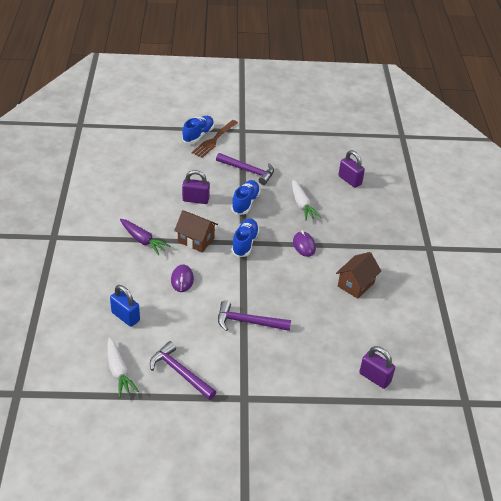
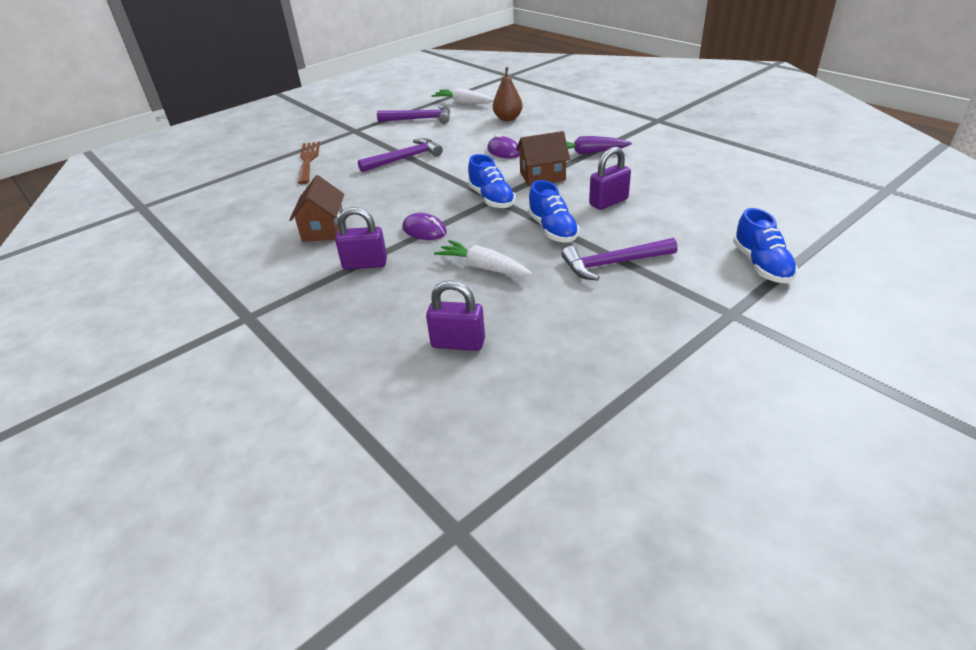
camera: 145 degrees right, 5 degrees down
blue padlock [110,285,140,327] -> brown pear [493,67,523,121]
brown fork [191,120,238,158] -> brown fork moved to [298,142,320,184]
purple padlock [359,346,395,389] -> purple padlock moved to [335,207,387,270]

